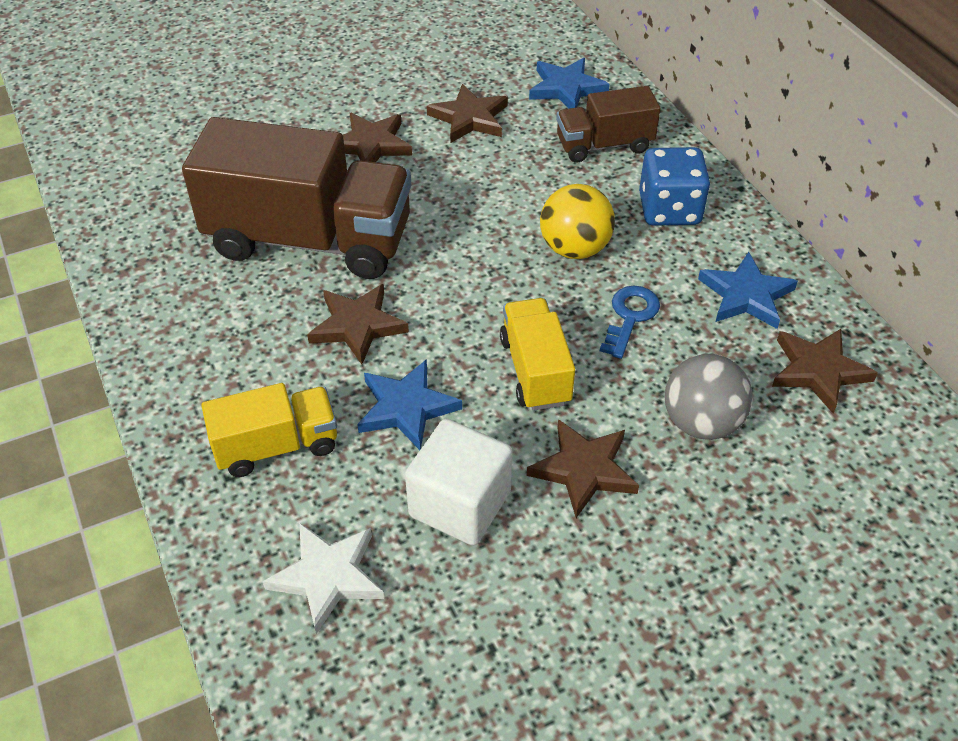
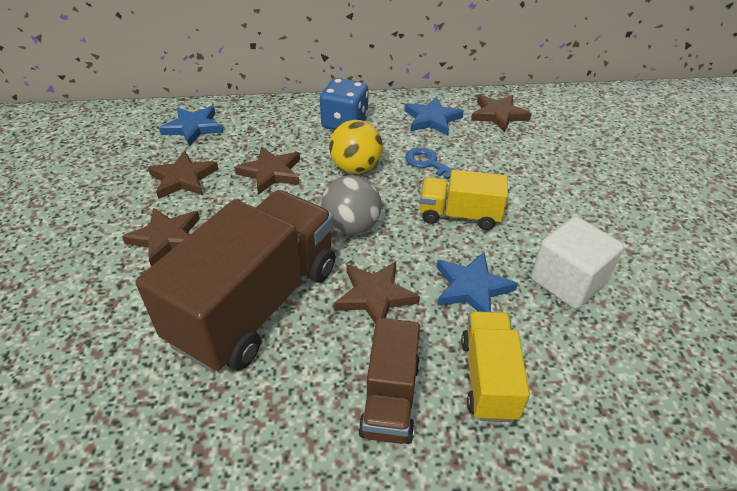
camera: 70 degrees left, 5 degrees down
white star [263,523,384,634] -> none
brown star [527,419,639,518] -> brown star moved to [234,147,300,195]
brown truck [556,86,661,163] -> brown truck moved to [358,318,420,444]
grey ball [665,354,753,440] -> grey ball moved to [321,175,382,236]

